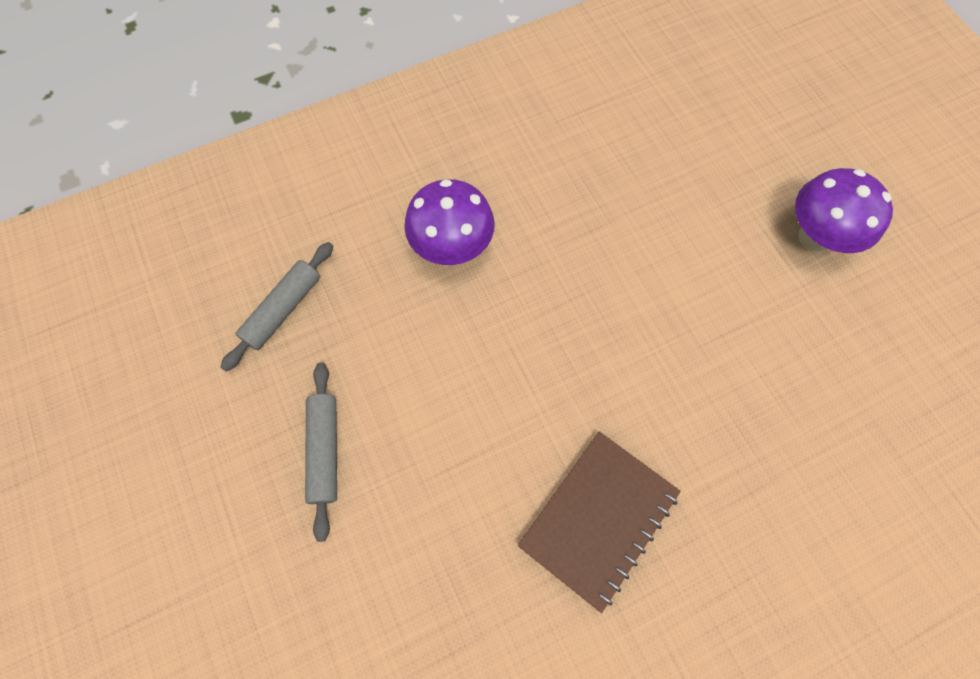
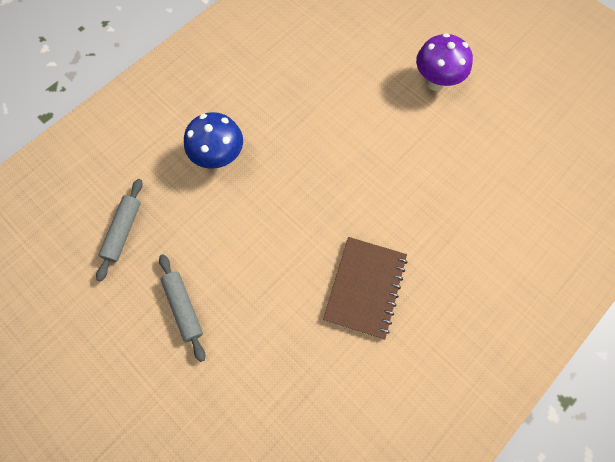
camera: 20 degrees left, 0 degrees up
purple mushroom [404,179,495,265] -> blue mushroom [184,112,243,169]

